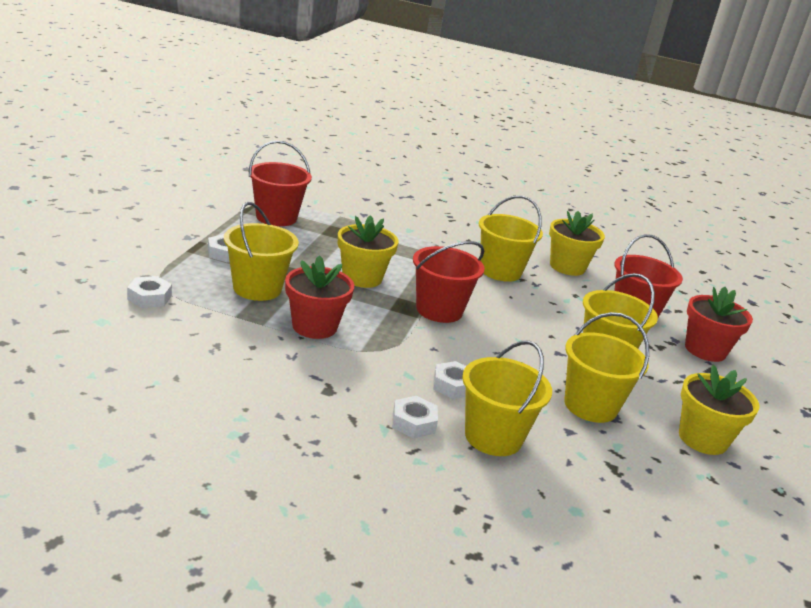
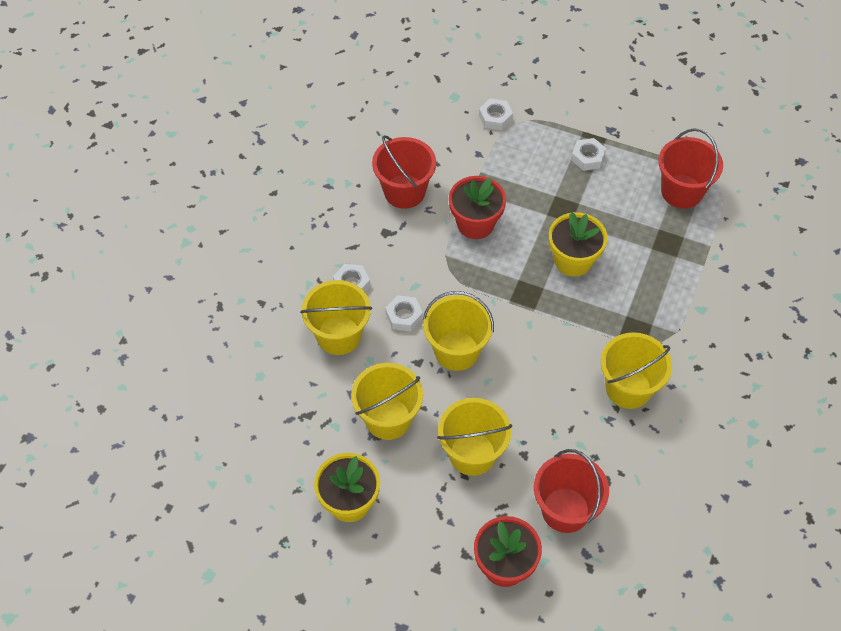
camera: 100 degrees right, 30 degrees up
yellow bucket [224,202,299,301] -> yellow bucket moved to [423,291,494,371]
red bucket [413,241,485,323] -> red bucket moved to [372,135,436,209]
yellow flower pot [549,211,605,276] -> none

